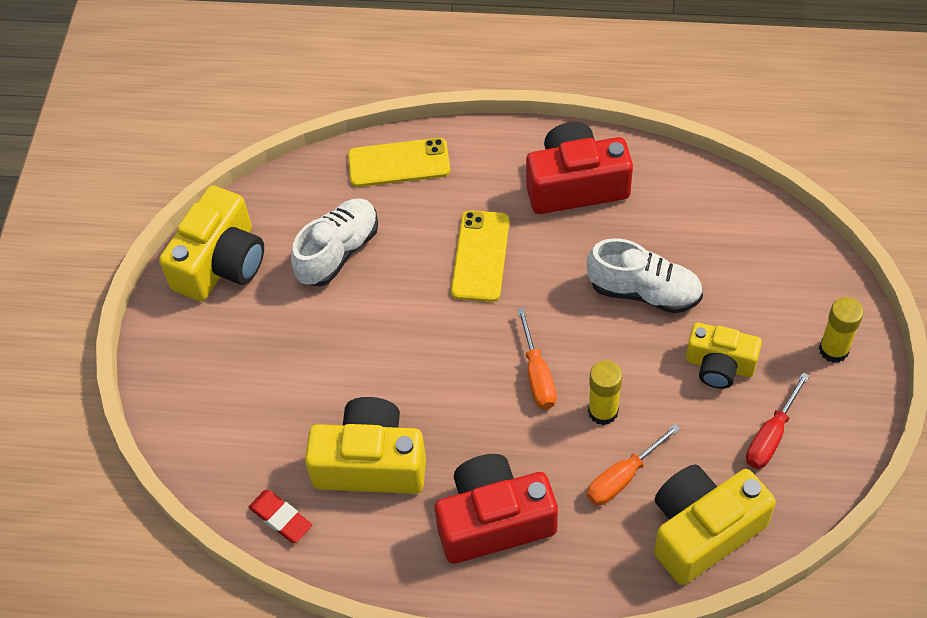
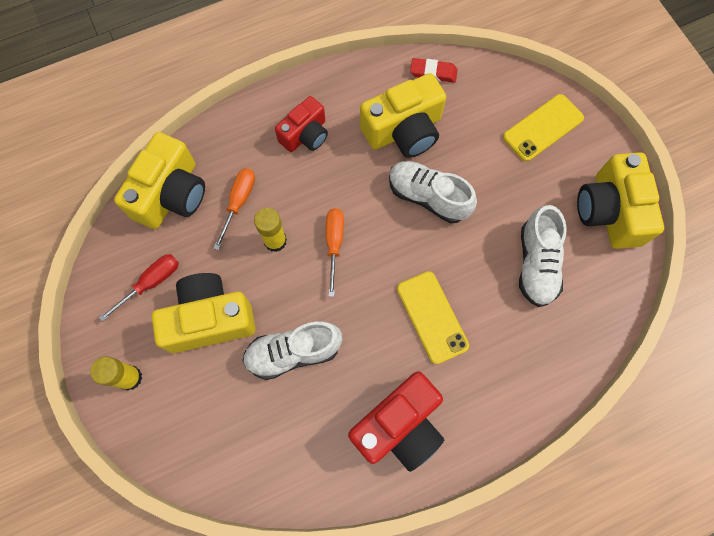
camera: 145 degrees right, 15 degrees up
yellow phone [348,138,450,187] -> yellow phone moved to [503,94,584,161]
red camera [435,454,558,564] -> red camera [275,96,328,152], size x0.64
orange screwdriver [517,308,556,409] -> orange screwdriver turned 45 degrees clockwise [326,208,344,297]
yellow camera [686,323,762,389] -> yellow camera [151,273,256,353], size x1.57
red screwdriver [746,372,810,469] -> red screwdriver turned 45 degrees clockwise [99,254,179,322]
none -> white shoe [389,161,477,223]

